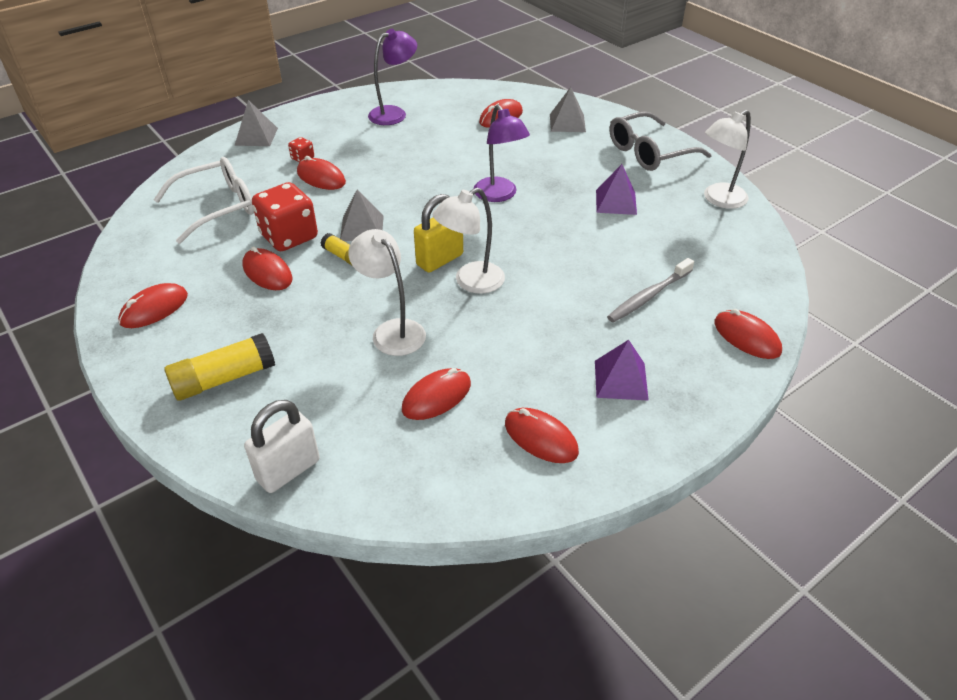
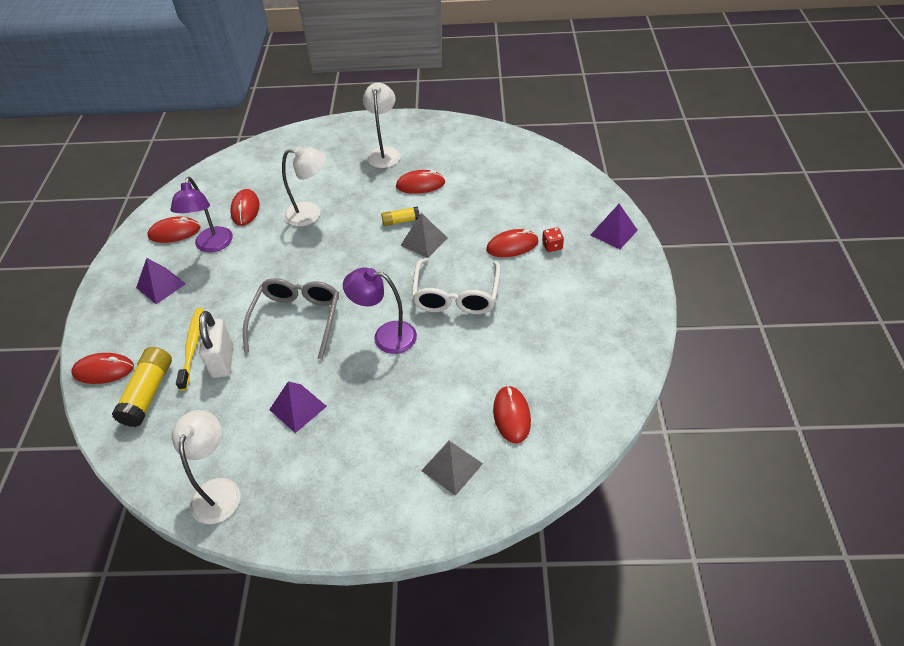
camera: 130 degrees right, 5 degrees up
red mouse [118,283,188,328] -> none
white glasses [154,157,254,244] -> white glasses moved to [412,258,501,314]
yellow glue stick [164,333,275,401] -> yellow glue stick moved to [112,347,172,427]
grey pyramid [234,100,278,146] -> purple pyramid [591,204,638,249]
white padlock [244,400,320,493] -> white padlock moved to [199,311,233,378]
red dice [252,182,318,251] -> none
purple lamp [368,29,417,125] -> purple lamp moved to [171,177,233,253]
yellow padlock [414,194,463,272] -> none
white lamp [432,188,505,294] -> white lamp moved to [363,83,401,168]
grey toothbrush [607,258,694,322] -> yellow toothbrush [176,308,203,391]
grey glasses [610,111,712,171] -> grey glasses moved to [243,278,339,360]

